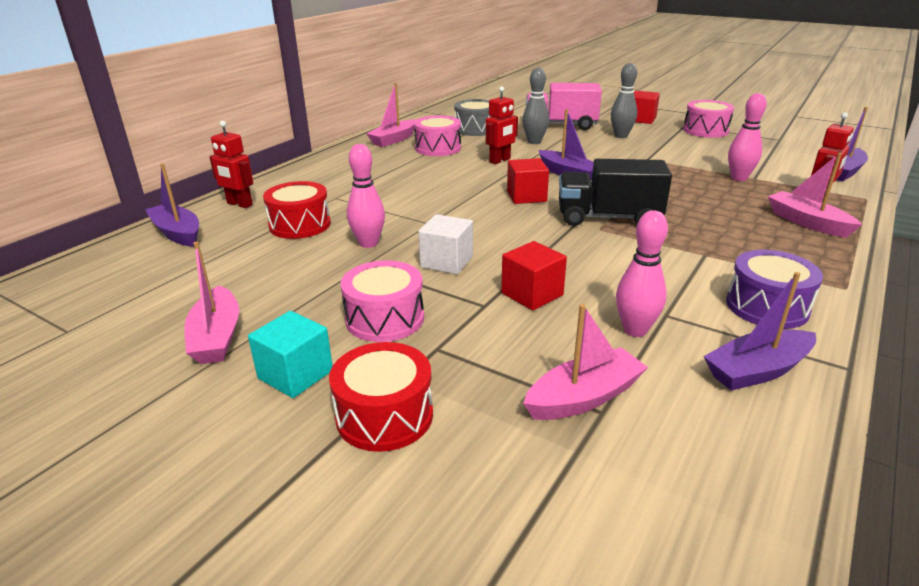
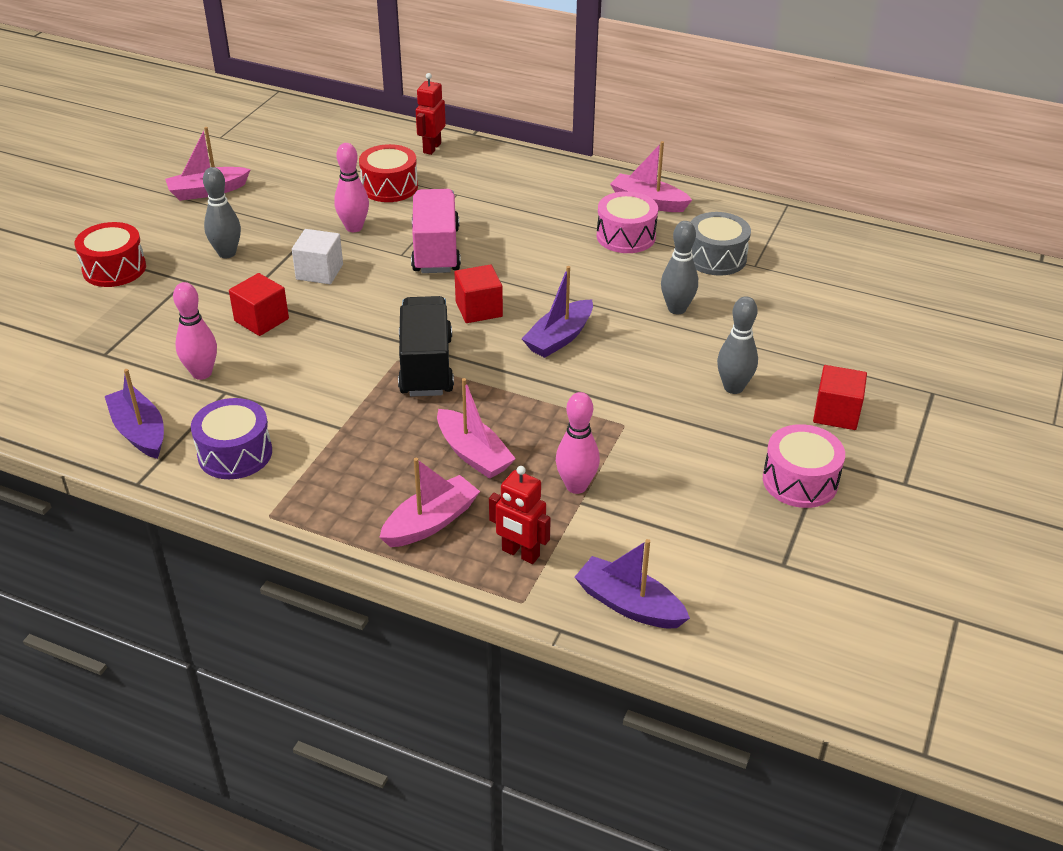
camera: 80 degrees right, 10 degrees up
purple boat [145,163,199,247] -> none
turquoise cube [248,311,333,398] -> none
pink drum [341,261,424,342] -> grey bowling pin [203,167,241,258]
red robot [486,86,518,164] -> none
pink boat [523,304,648,420] -> pink boat moved to [437,378,516,479]
pink truck [526,83,602,130] -> pink truck moved to [411,189,461,273]

